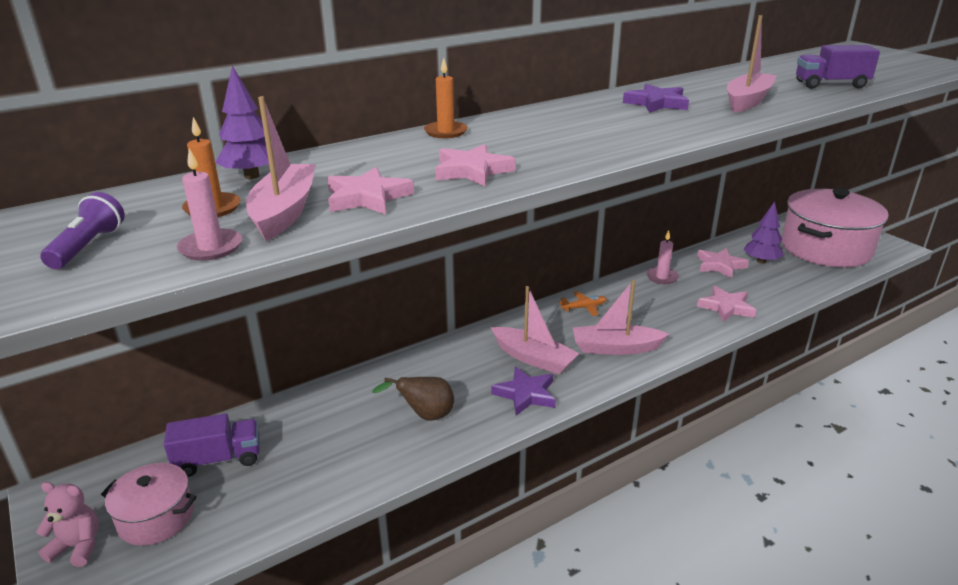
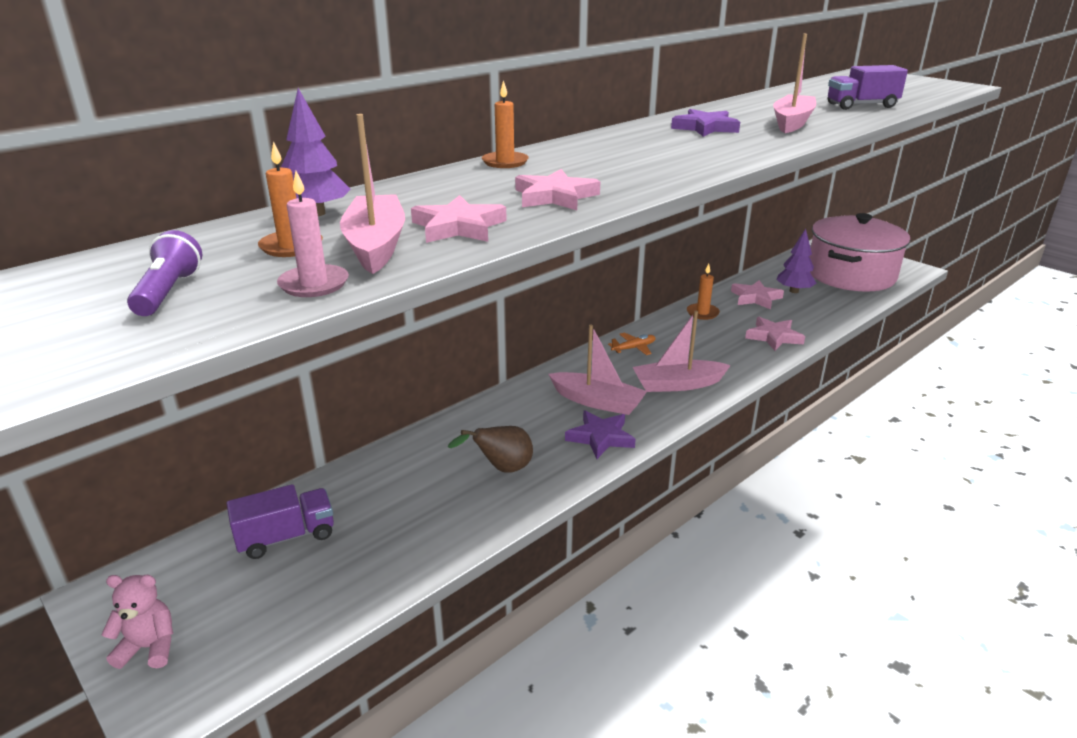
camera: 10 degrees left, 0 degrees up
pink pot [101,463,197,546] -> none
pink candle [646,230,679,284] -> orange candle [687,263,720,320]

